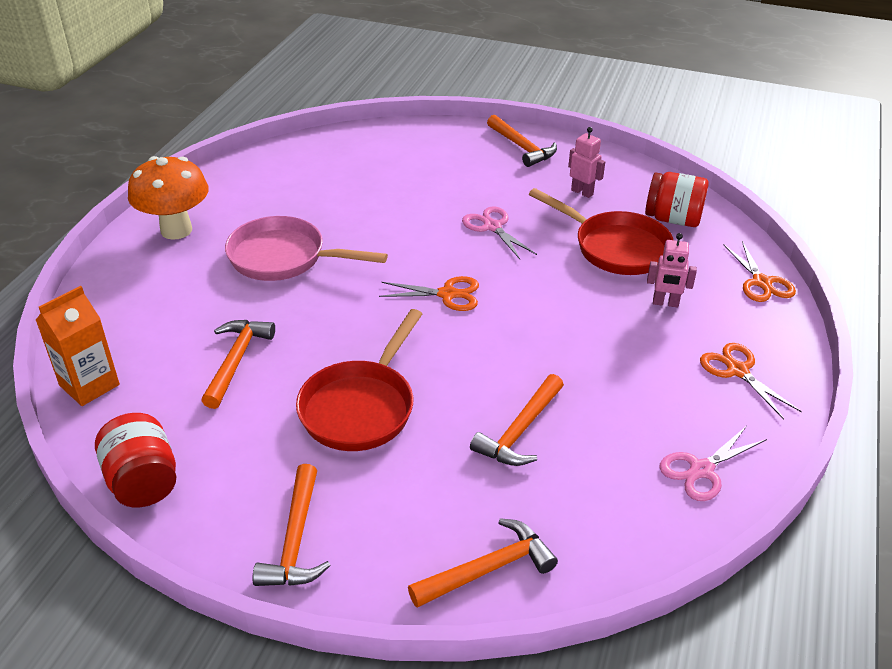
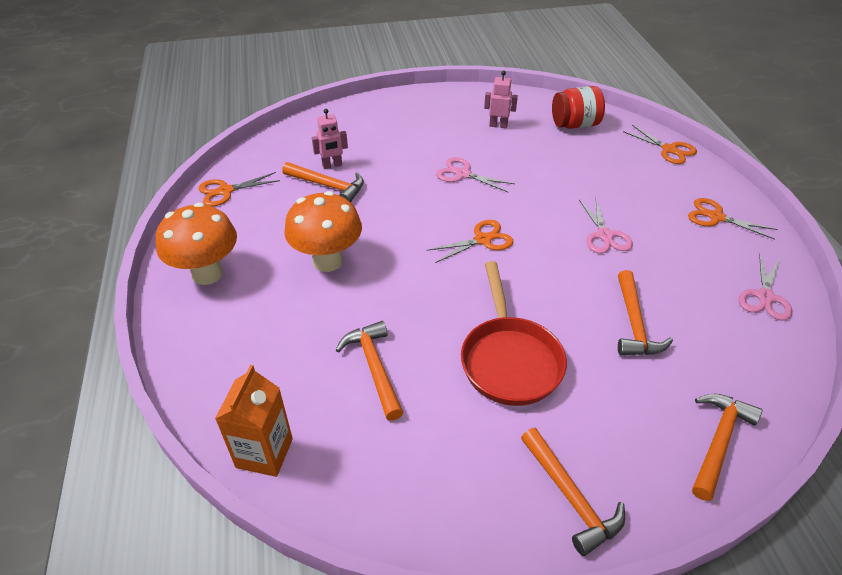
camera: 30 degrees left, 5 degrees up
red jar [95,413,176,507] -> none
pink pan [225,216,388,281] -> orange mushroom [284,191,362,272]
orange hammer [487,115,557,167] -> orange hammer moved to [282,162,364,202]
red pan [529,188,674,275] -> none
pink robot [647,233,697,308] -> pink robot moved to [312,109,348,169]
none -> orange scissors [198,172,280,206]
none -> pink scissors [579,199,633,254]

